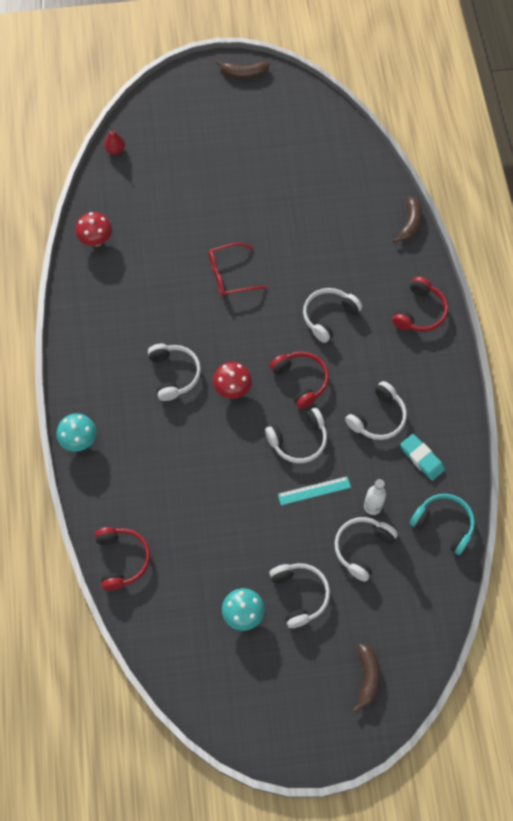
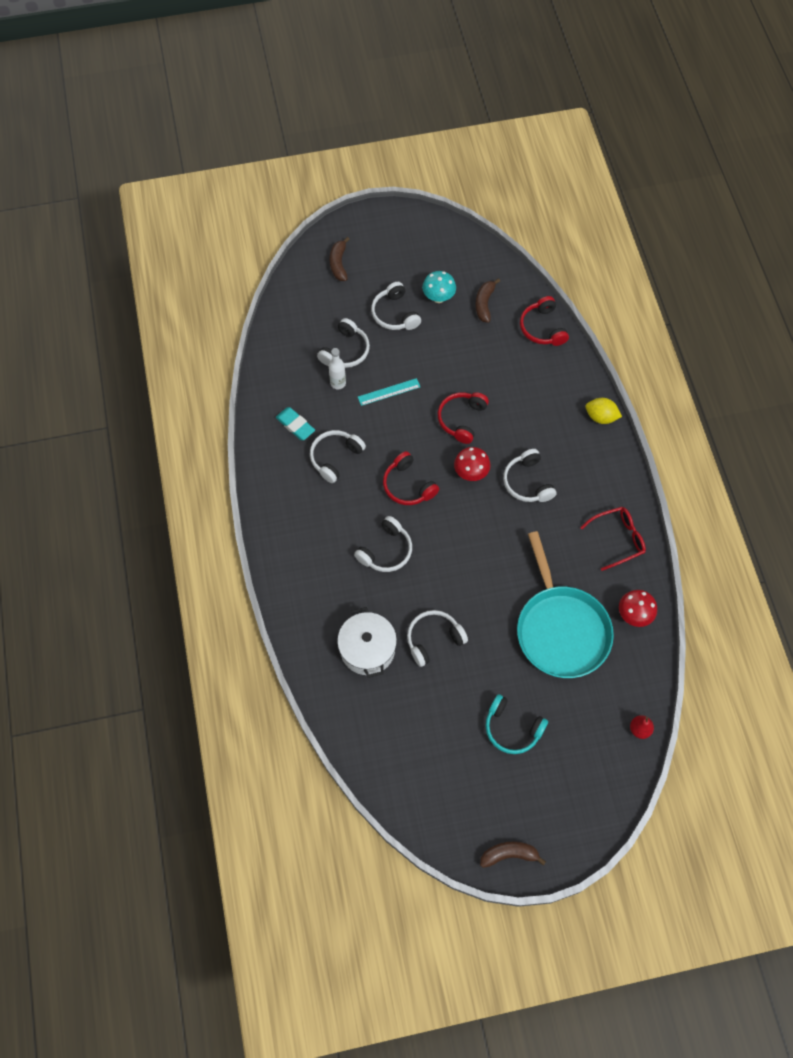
camera: 175 degrees right, 0 degrees up
turquoise mushroom [57,413,97,452] -> yellow lemon [585,398,622,424]
red glasses [209,243,267,297] -> red glasses moved to [580,507,646,571]
white headphones [265,408,327,463] -> white headphones moved to [407,610,468,667]
red headphones [392,277,448,332] -> red headphones moved to [438,392,489,444]
brown banana [393,196,422,244] -> brown banana moved to [475,278,500,323]
turquoise headphones [410,494,475,555] -> turquoise headphones moved to [485,694,548,754]
none -> white pot [337,607,397,678]
none -> turquoise pan [517,531,614,678]

